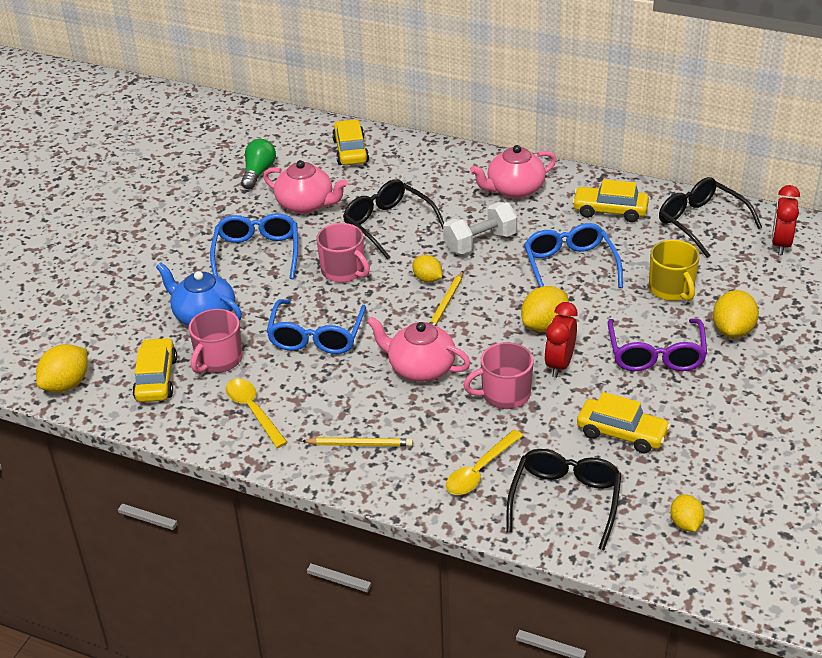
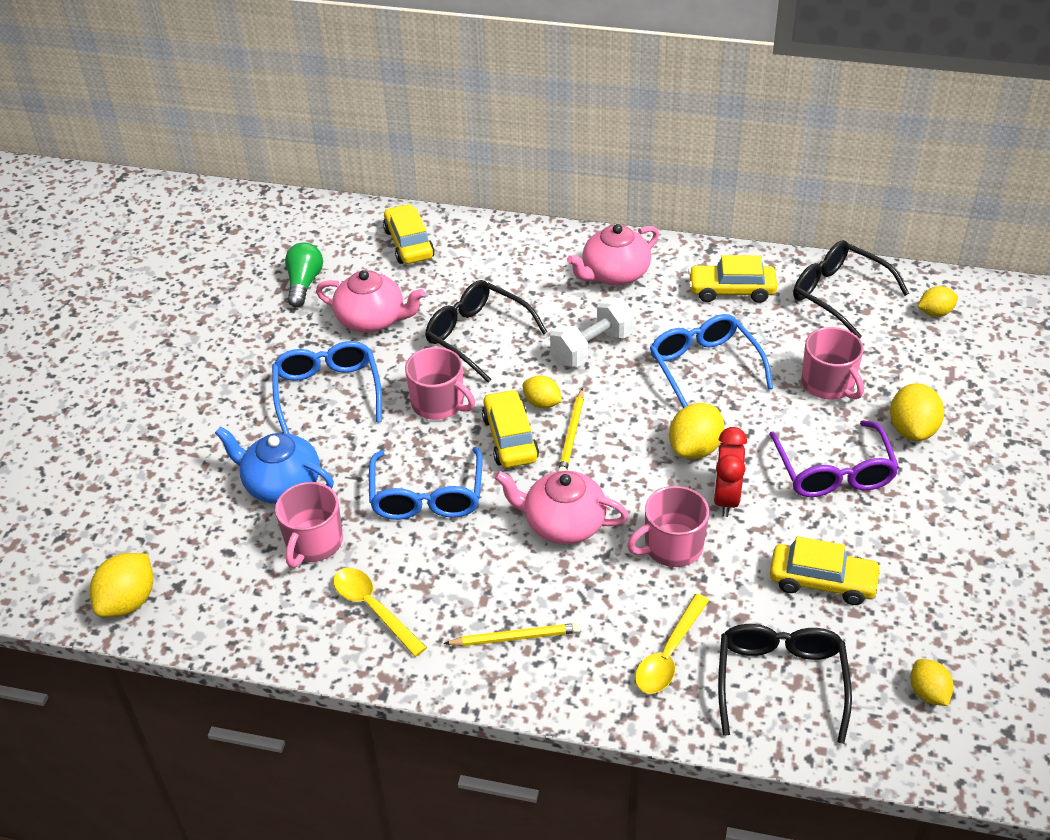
camera: 10 degrees left, 5 degrees up
yellow car [132,338,177,402] -> yellow car moved to [482,389,539,468]
yellow mug [649,240,700,301] -> pink mug [801,327,864,399]
red clock [772,185,800,255] -> yellow lemon [918,286,958,317]

